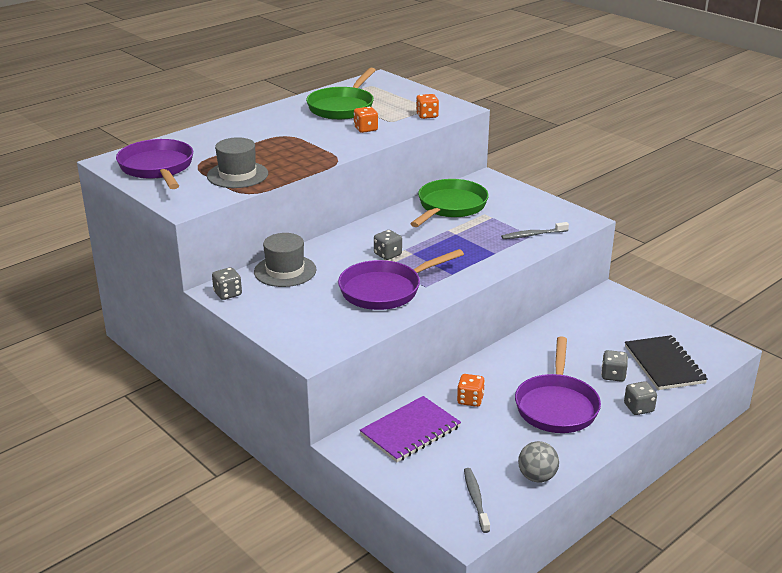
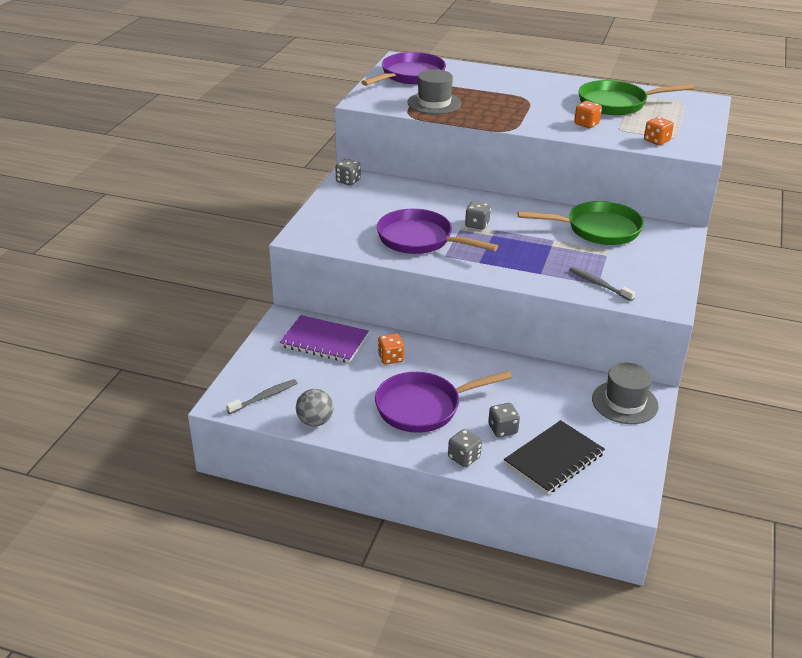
camera: 60 degrees right, 5 degrees up
grey hat [254,233,316,287] -> grey hat moved to [592,363,659,424]

